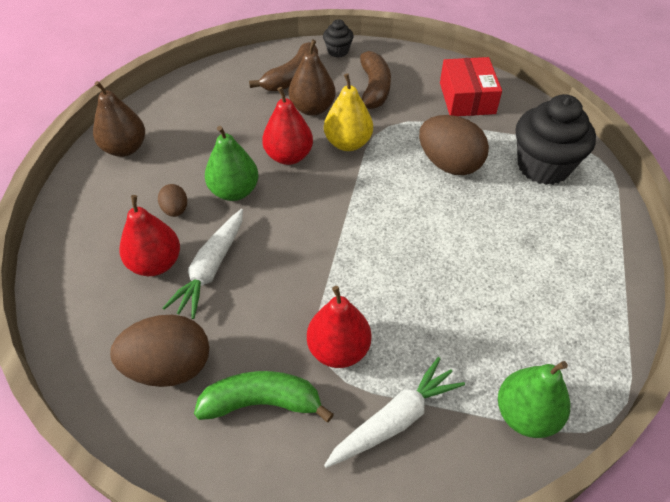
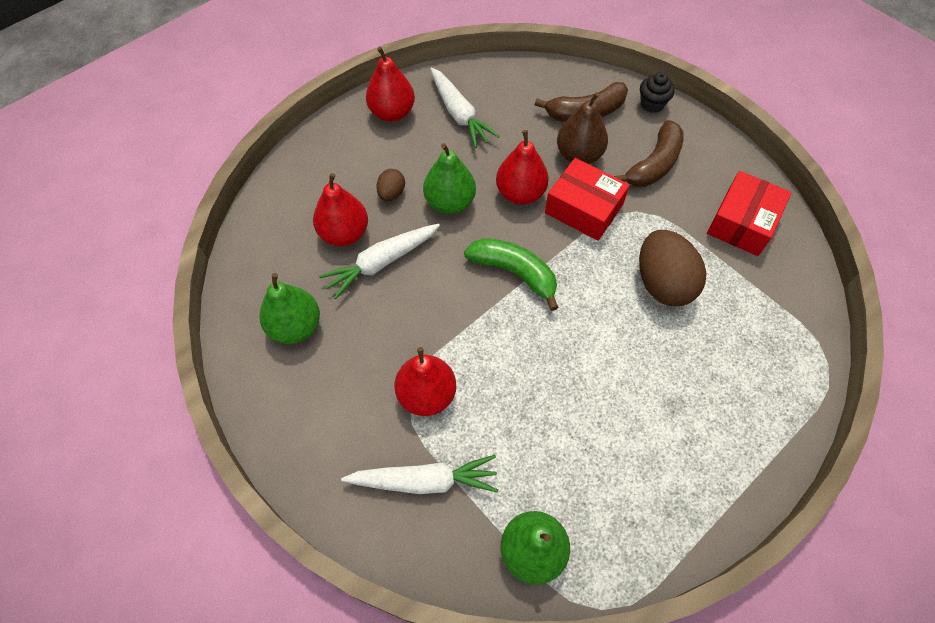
camera: 35 degrees right, 10 degrees up
brown pear [93,81,145,157] -> red pear [366,47,415,122]
brown egg [110,315,209,387] -> green pear [259,273,320,344]
green banana [194,371,334,422] -> green banana moved to [464,238,559,311]
yellow pear [324,74,373,151] -> red box [545,158,630,241]
black cupcake [516,94,596,185] -> none
none -> white carrot [430,67,500,148]

